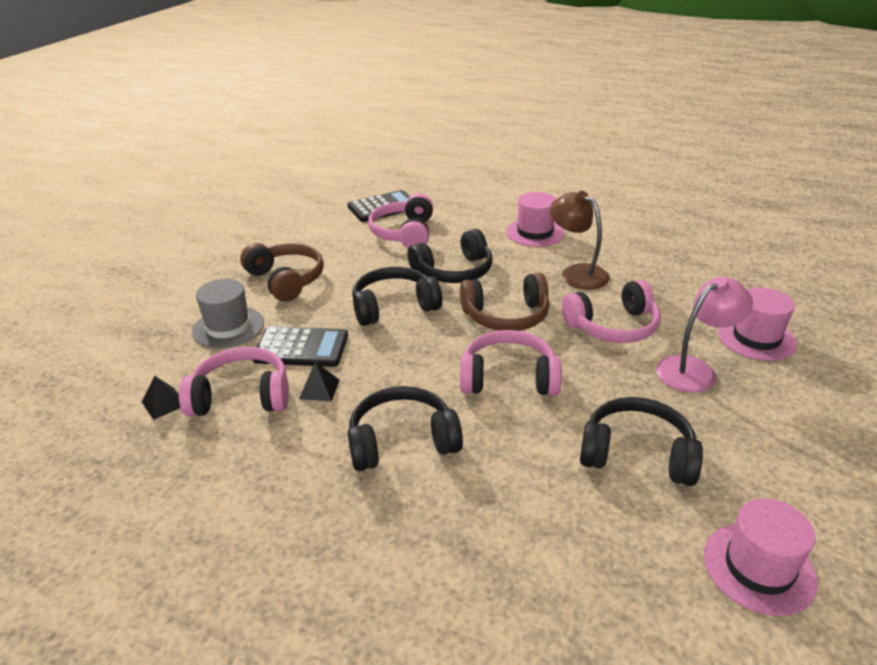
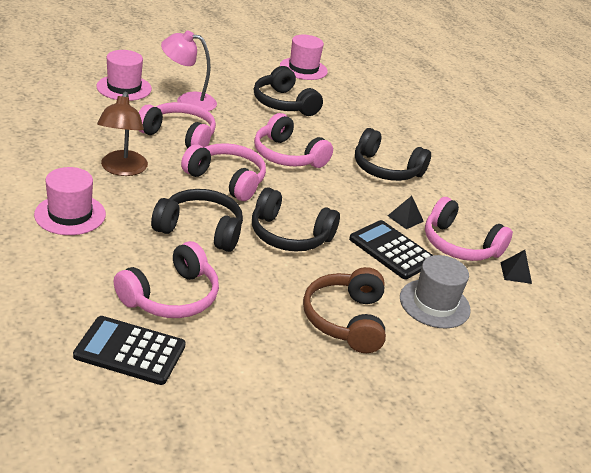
camera: 145 degrees left, 0 degrees up
brown headphones [460,273,549,331] -> pink headphones [181,143,266,201]

